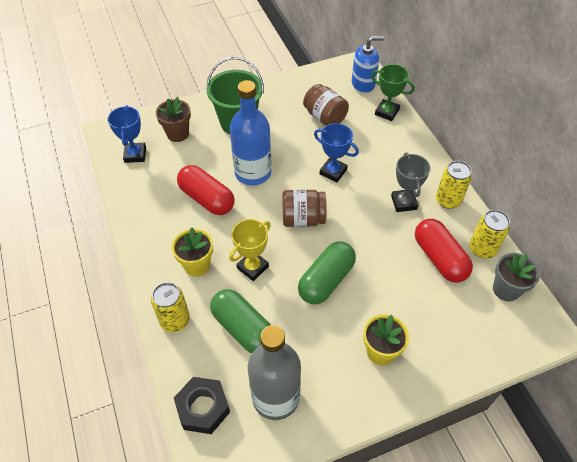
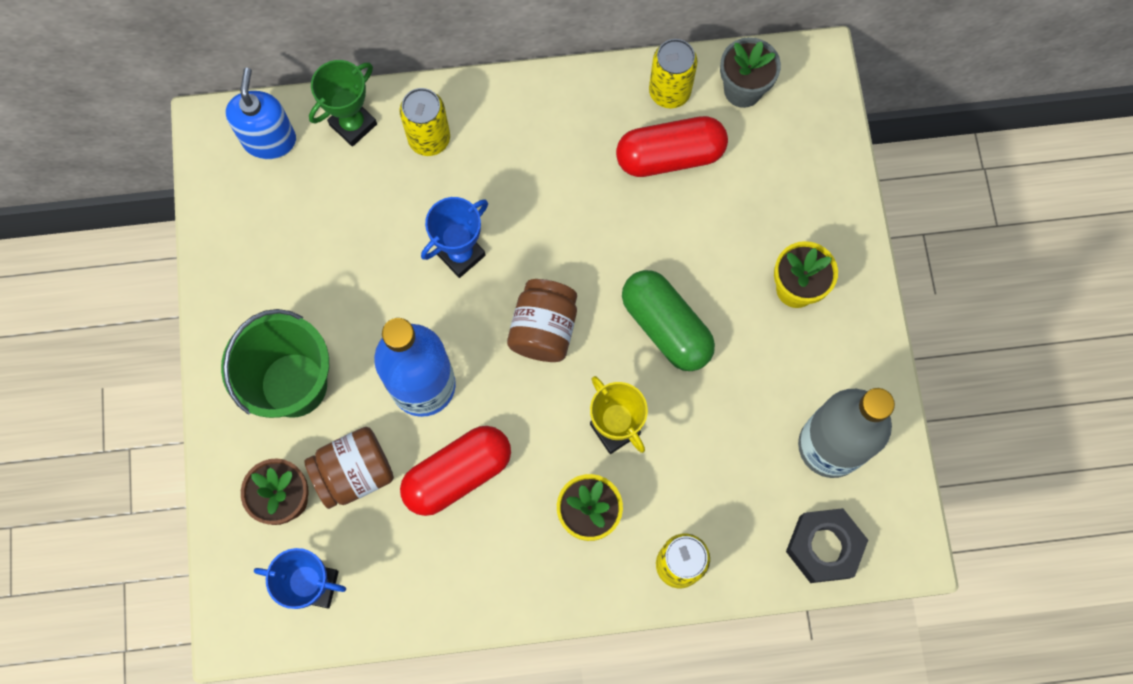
camera: 75 degrees left, 20 degrees up
green capsule [210,289,271,353] -> none
brown jar [303,84,349,126] -> brown jar moved to [304,427,394,509]
grey trophy [391,153,431,212] -> none
yellow can [436,161,472,209] -> yellow can moved to [400,88,450,156]

